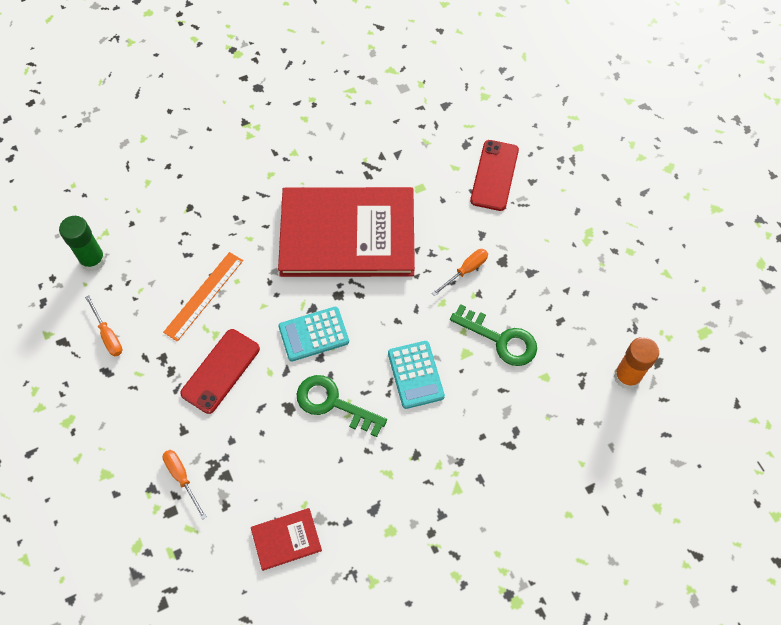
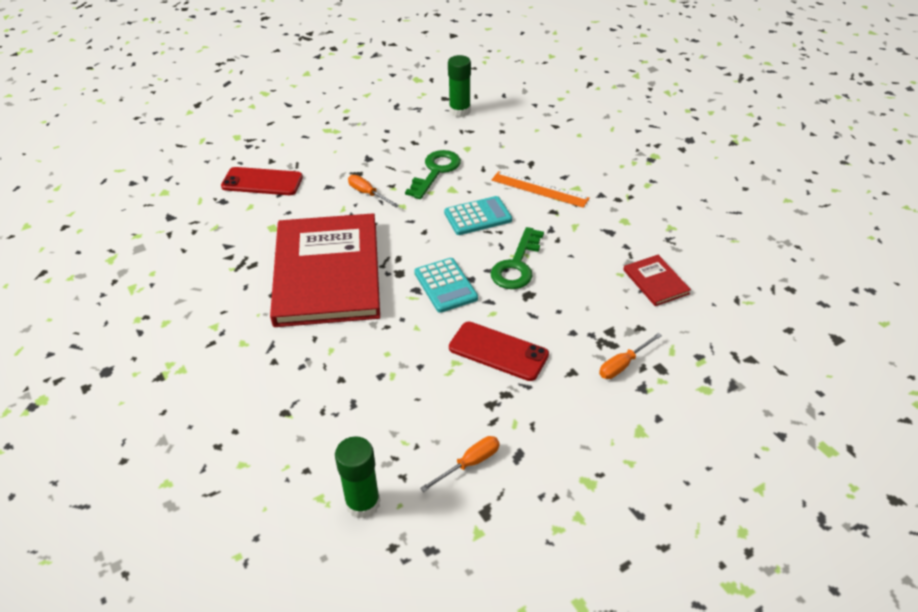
camera: 95 degrees left, 20 degrees down
orange ruler [163,252,243,342] -> orange ruler moved to [492,171,590,208]
orange glue stick [614,337,659,389] -> green glue stick [448,55,471,117]

